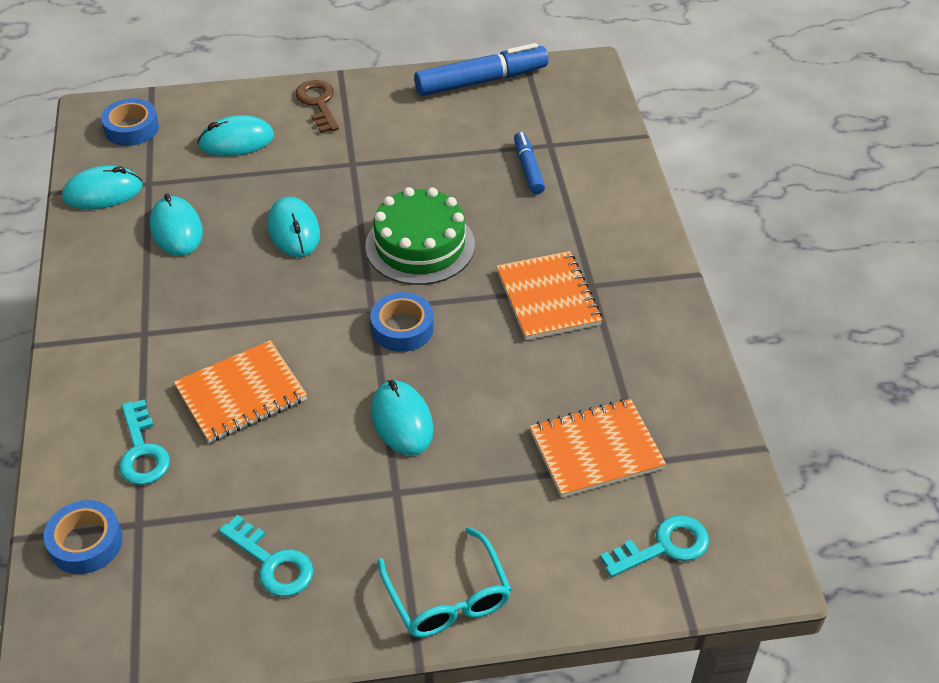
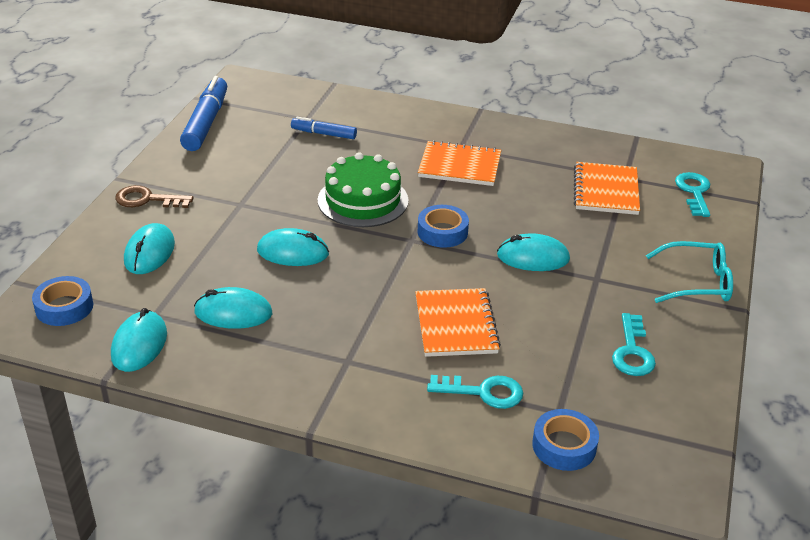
camera: 65 degrees left, 10 degrees down
turquoise key [219,515,314,597] -> turquoise key turned 120 degrees clockwise [612,313,656,376]

